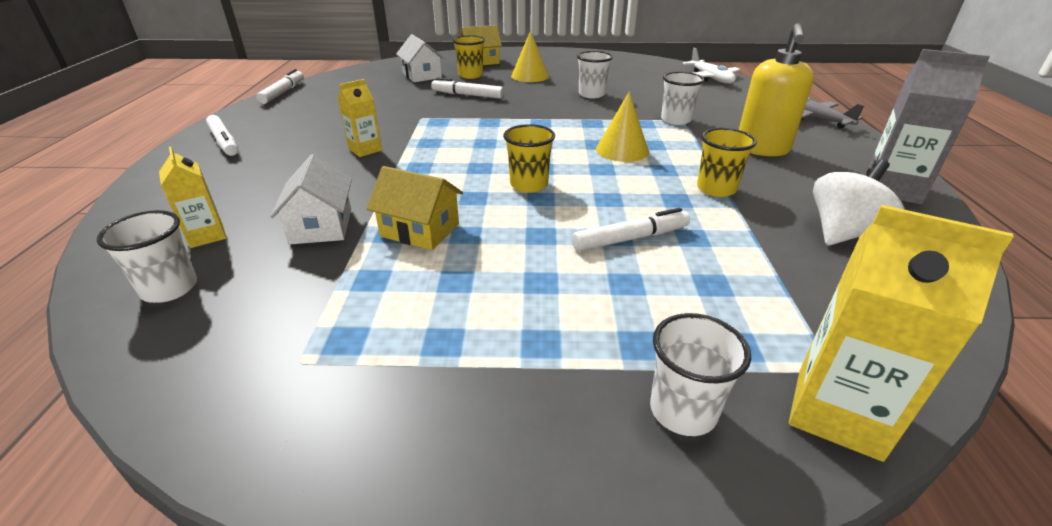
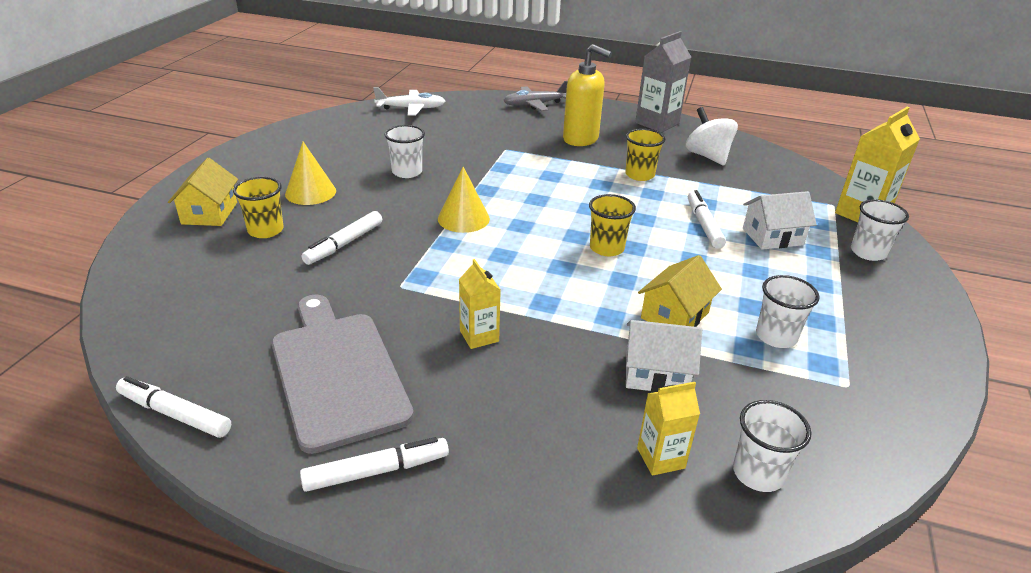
camera: 75 degrees left, 0 degrees up
white house [396,34,444,82] -> white house moved to [743,191,817,250]
yellow cone [596,92,649,162] -> yellow cone moved to [438,167,490,233]
white cup [661,72,704,125] -> white cup moved to [756,275,820,348]
none -> grey cutting board [271,294,414,454]

